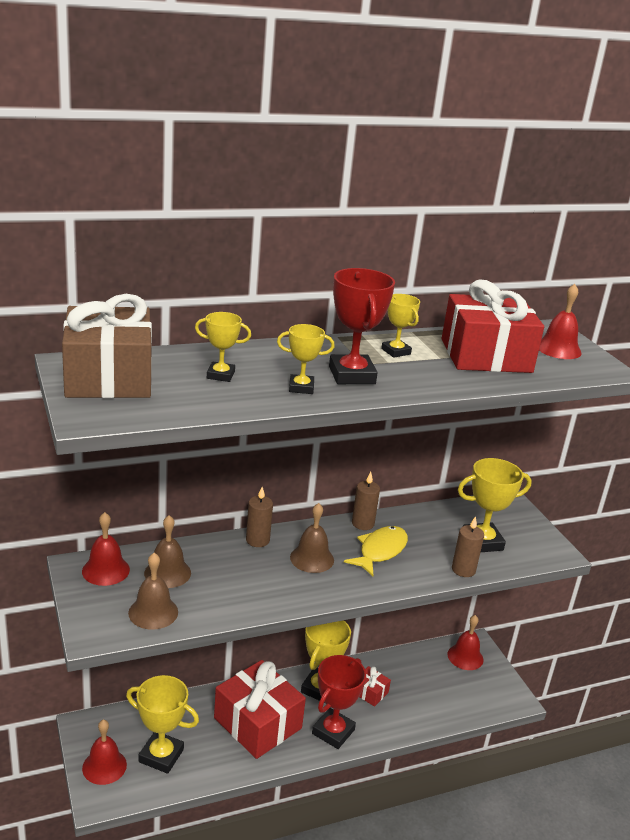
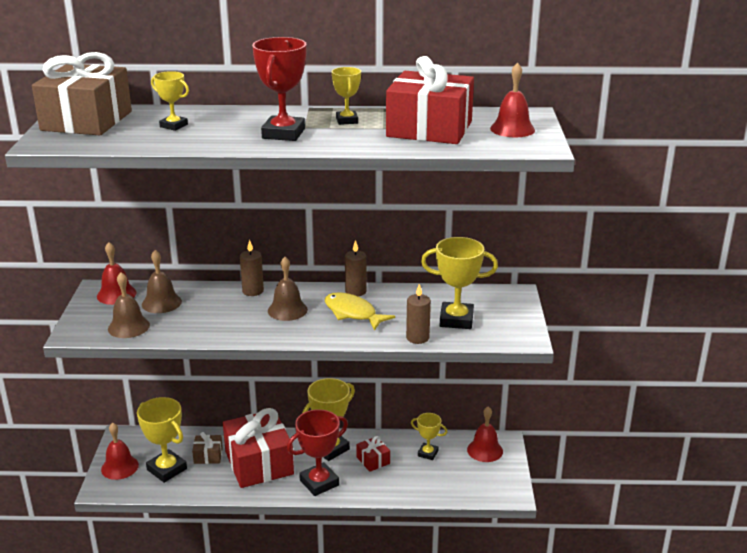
camera: 25 degrees right, 0 degrees up
yellow trophy [277,324,335,394] -> yellow trophy moved to [411,413,447,460]
yellow fish [344,526,408,576] -> yellow fish turned 105 degrees counterclockwise [325,292,395,331]
none -> brown gift [192,432,223,464]

